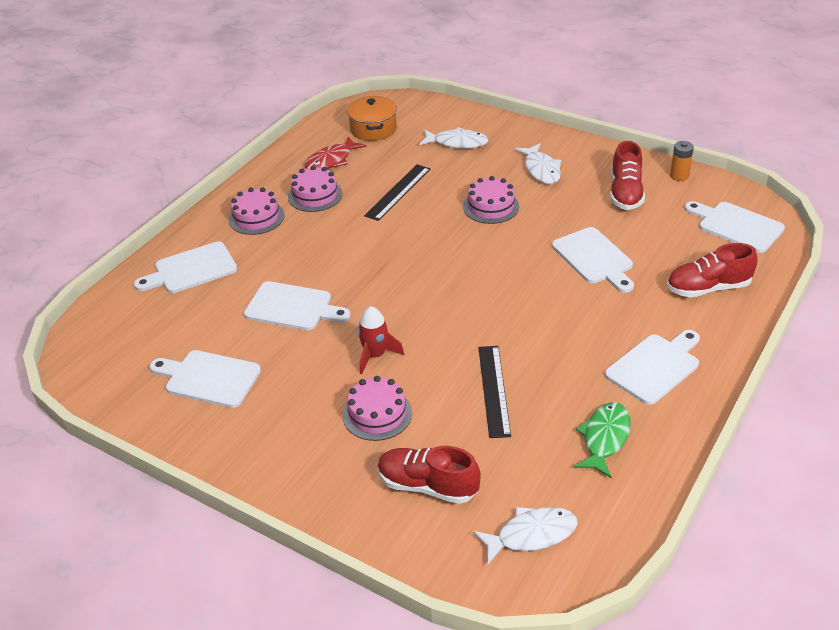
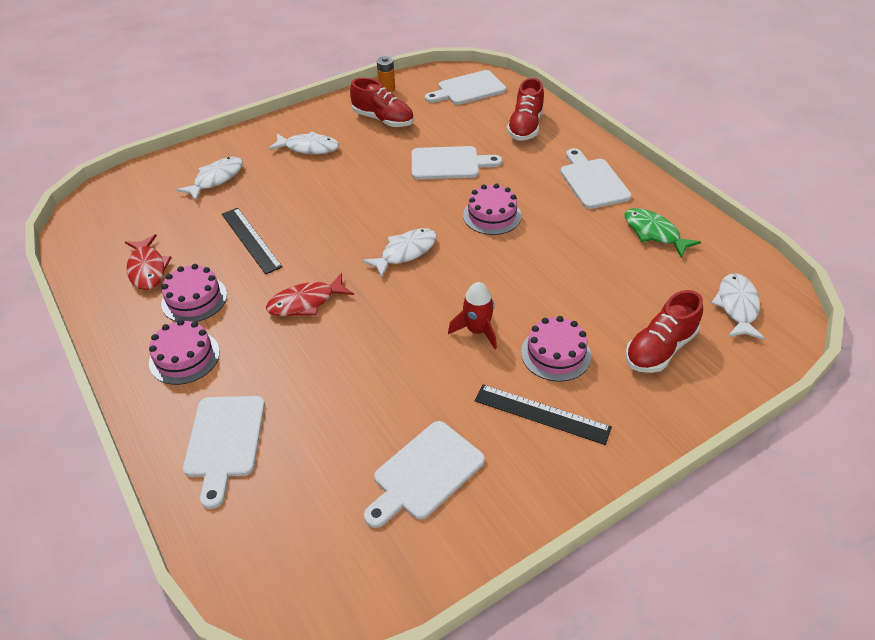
camera: 65 degrees left, 5 degrees up
white cutting board [244,281,351,330] -> none
orange pot [347,96,397,141] -> none
pink cake [463,176,519,224] -> pink cake moved to [463,184,522,235]
black ruler [478,346,511,438] -> black ruler moved to [475,384,612,445]
none -> red fish [266,273,354,316]
none -> white fish [362,228,437,278]

